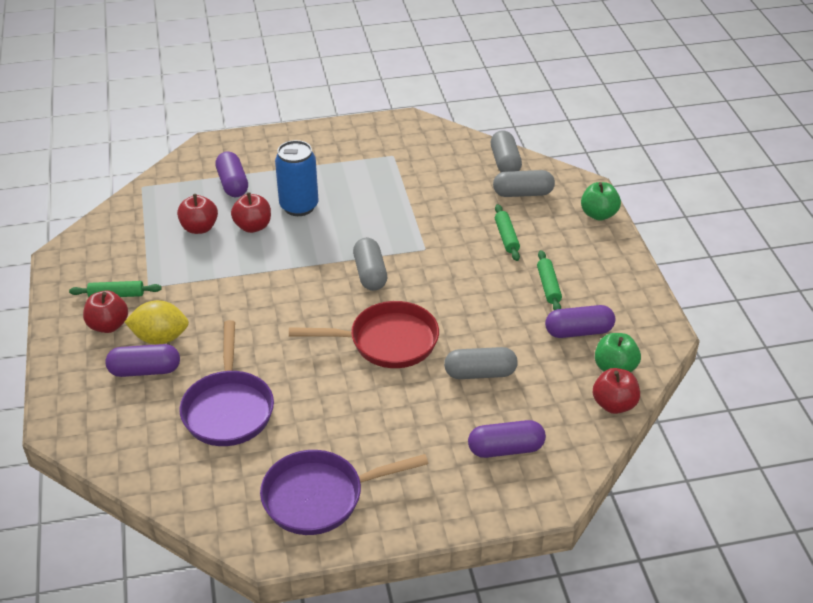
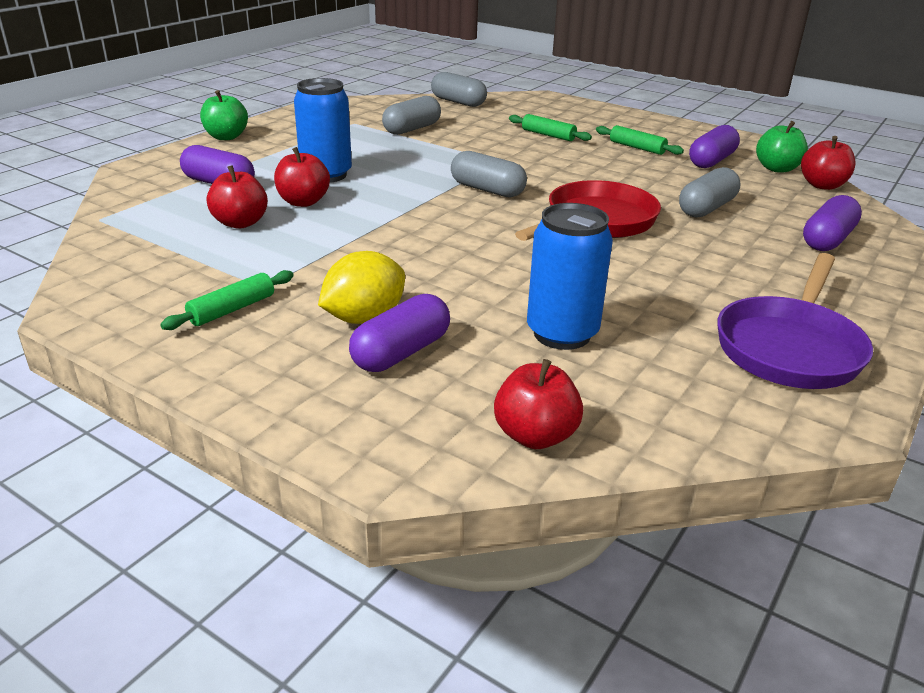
camera: 45 degrees left, 10 degrees down
red apple [83,290,128,333] -> red apple moved to [494,359,583,449]
purple pan [179,320,274,446] -> blue can [527,203,613,350]
grey capsule [493,170,555,197] -> grey capsule moved to [382,96,441,135]
green apple [581,182,621,221] -> green apple moved to [200,90,248,140]

